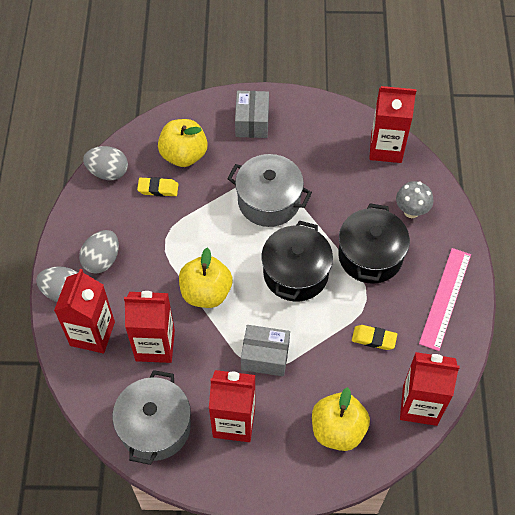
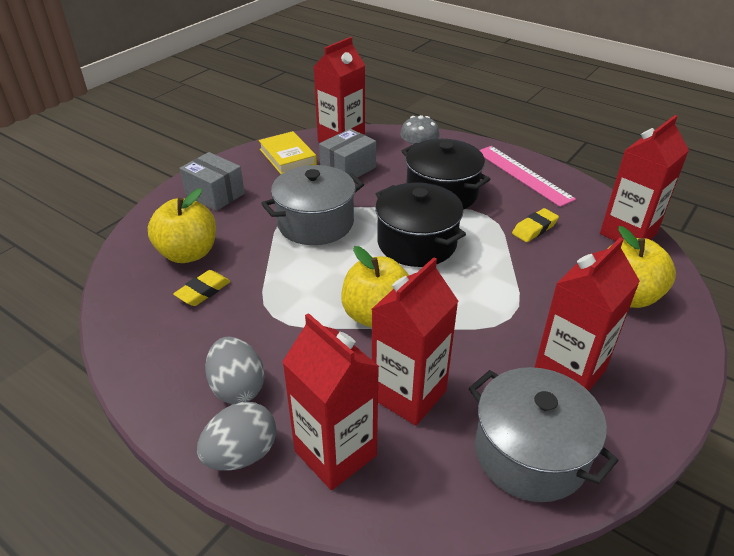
camera: 55 degrees left, 20 degrees down
grey egg [83,146,128,180] -> none
grey box [241,325,290,376] -> grey box moved to [319,129,376,178]
none -> yellow book [259,131,317,174]

